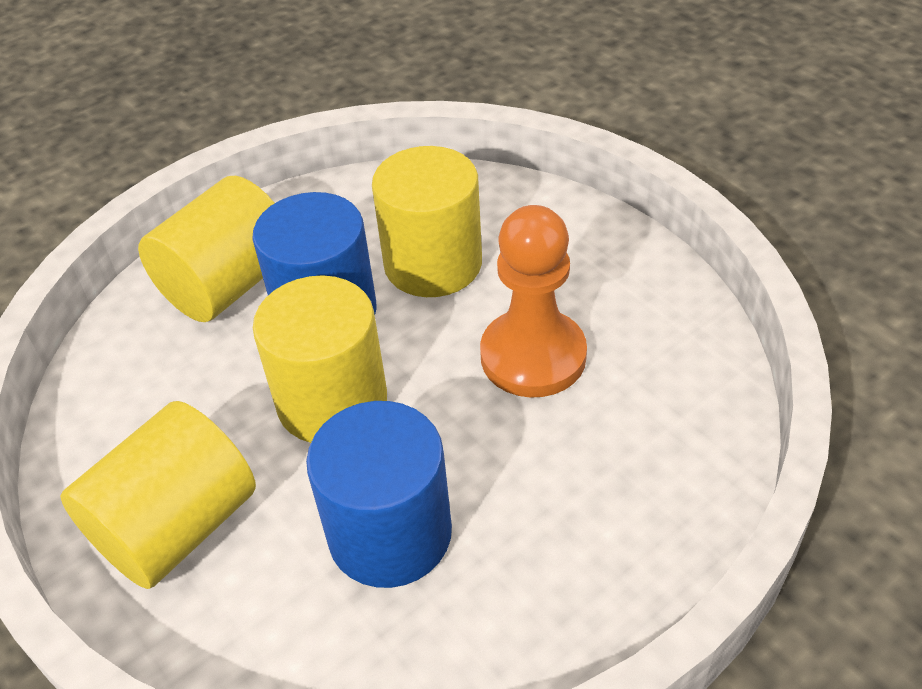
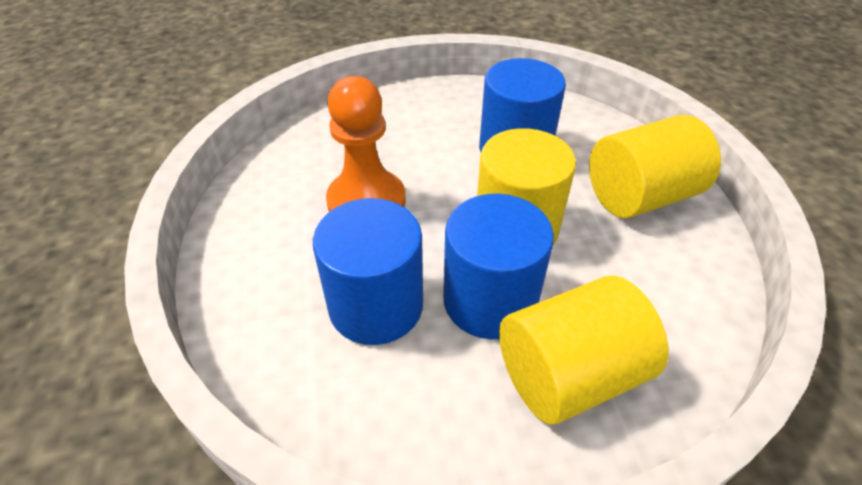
camera: 155 degrees left, 0 degrees up
yellow cylinder [372,146,482,297] -> blue cylinder [313,198,423,345]

